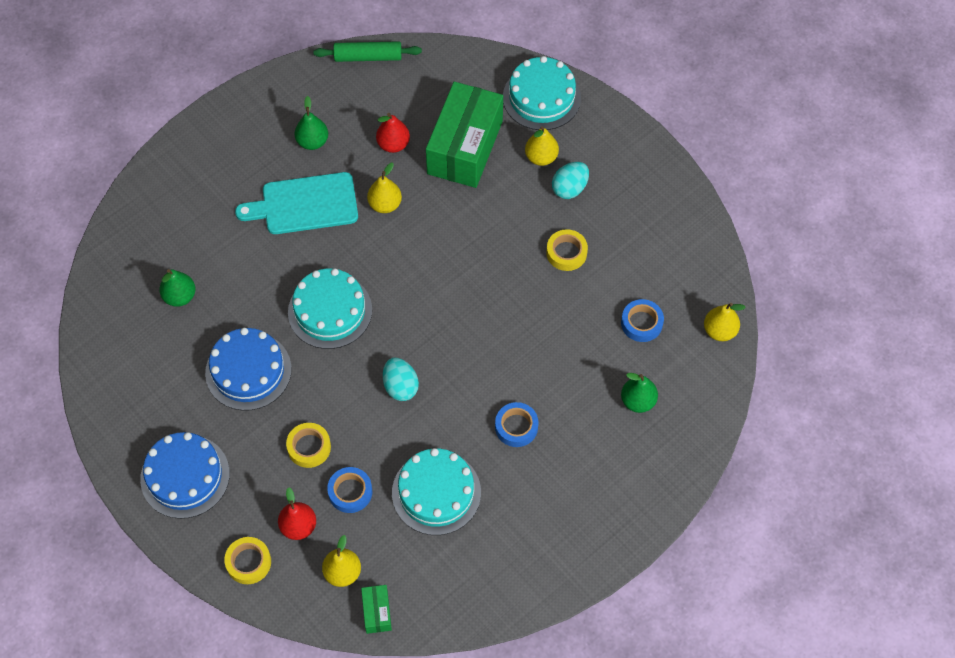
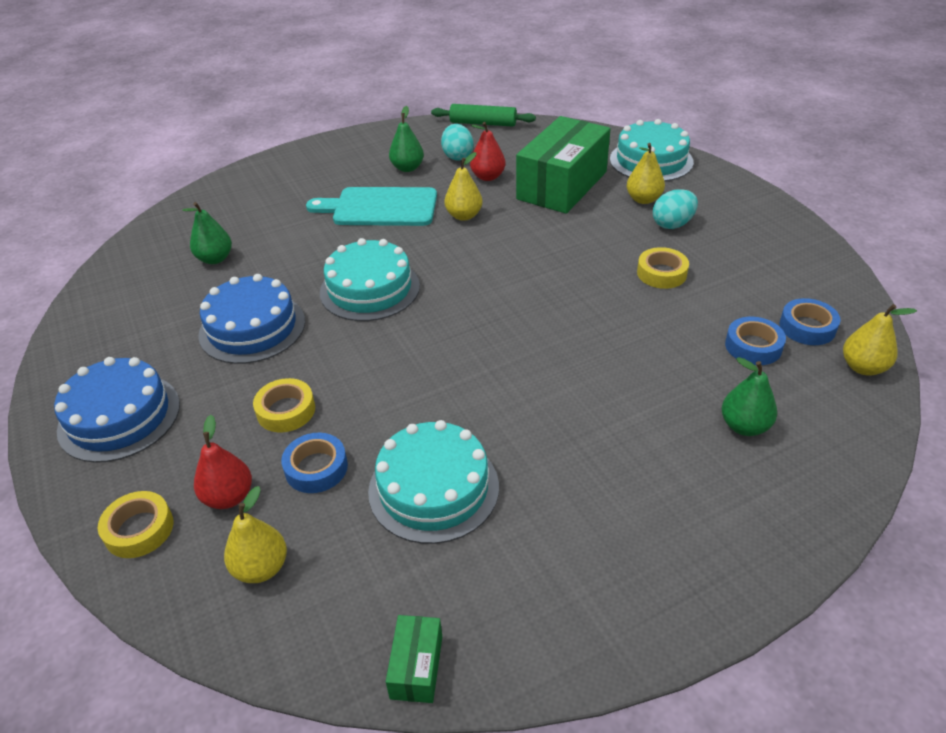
camera: 15 degrees right, 20 degrees down
green box [361,585,392,634] -> green box moved to [386,615,442,703]
turquoise egg [383,358,419,401] -> turquoise egg moved to [441,124,473,160]
blue tape [495,402,539,447] -> blue tape moved to [779,298,840,345]

